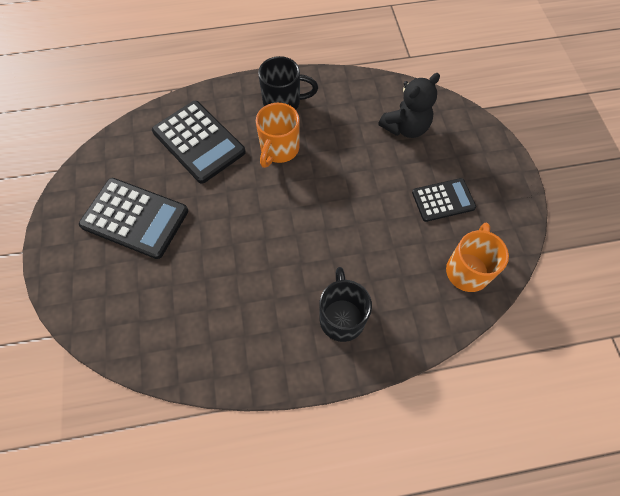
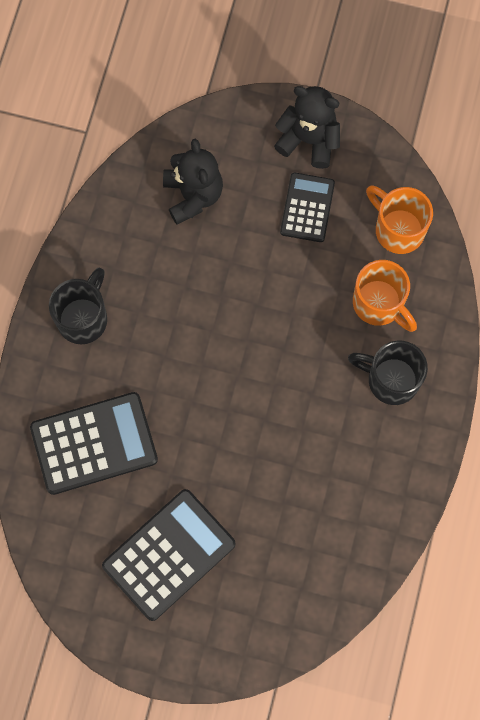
camera: 65 degrees left, 10 degrees up
orange mug [256,103,300,168] -> orange mug moved to [353,260,417,332]
none -> black teddy bear [274,86,340,169]

